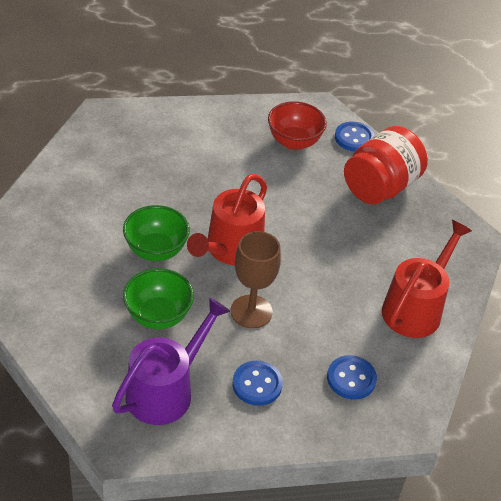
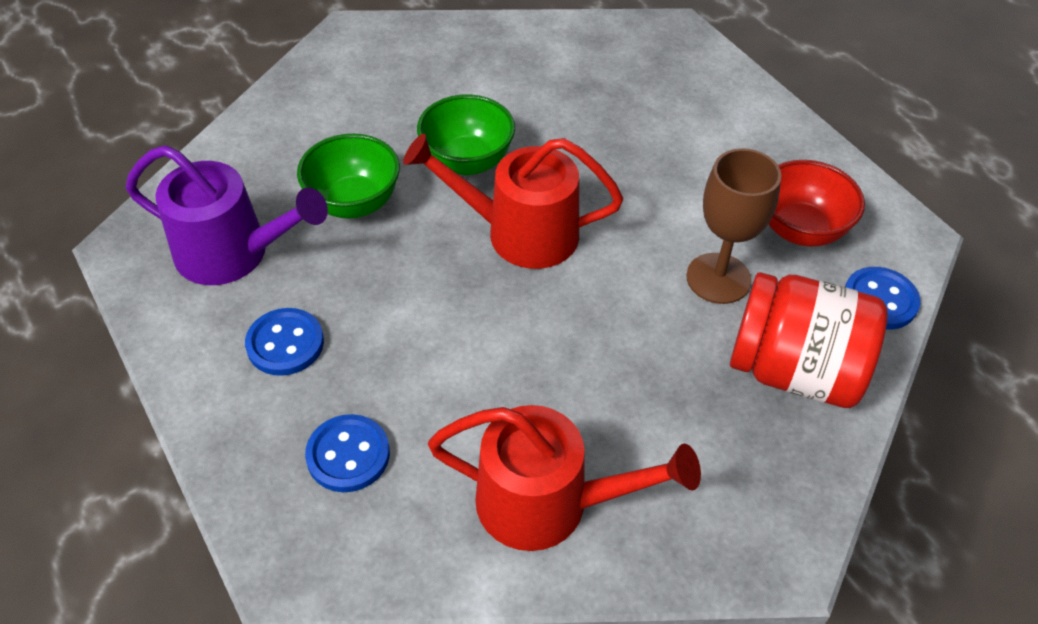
camera: 70 degrees right, 5 degrees up
brown goblet [230,231,281,329] -> brown goblet moved to [686,148,782,304]

